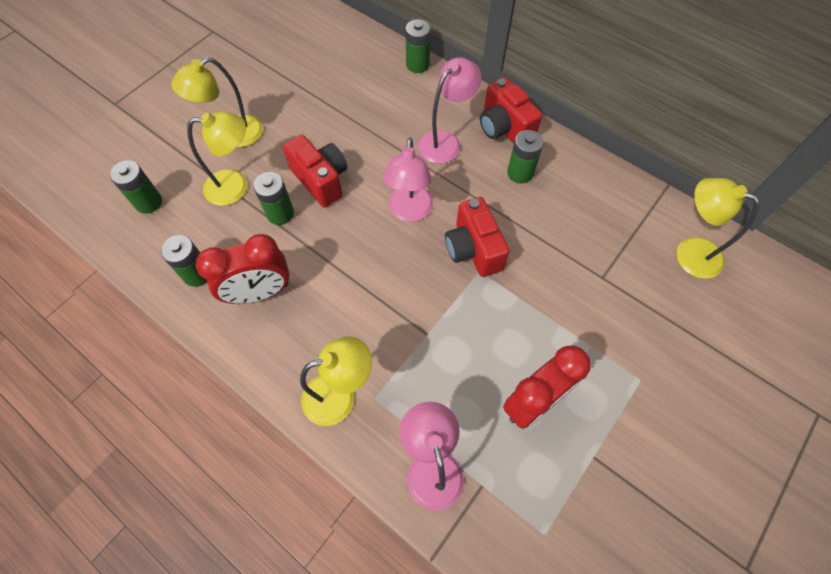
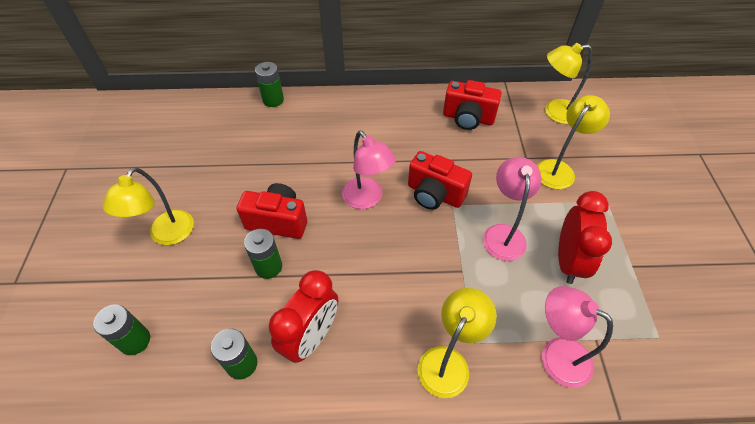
camera: 40 degrees left, 10 degrees down
yellow lamp [187,112,247,206] -> yellow lamp moved to [537,95,610,189]
pink lamp [418,58,482,164] -> pink lamp moved to [483,157,542,261]
red camera [480,77,542,144] -> red camera moved to [443,80,502,130]
green battery [507,130,544,183] -> none

